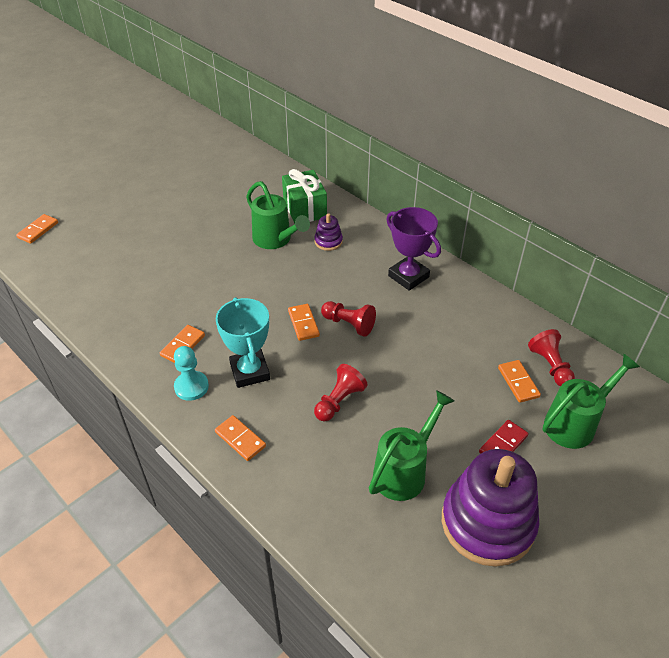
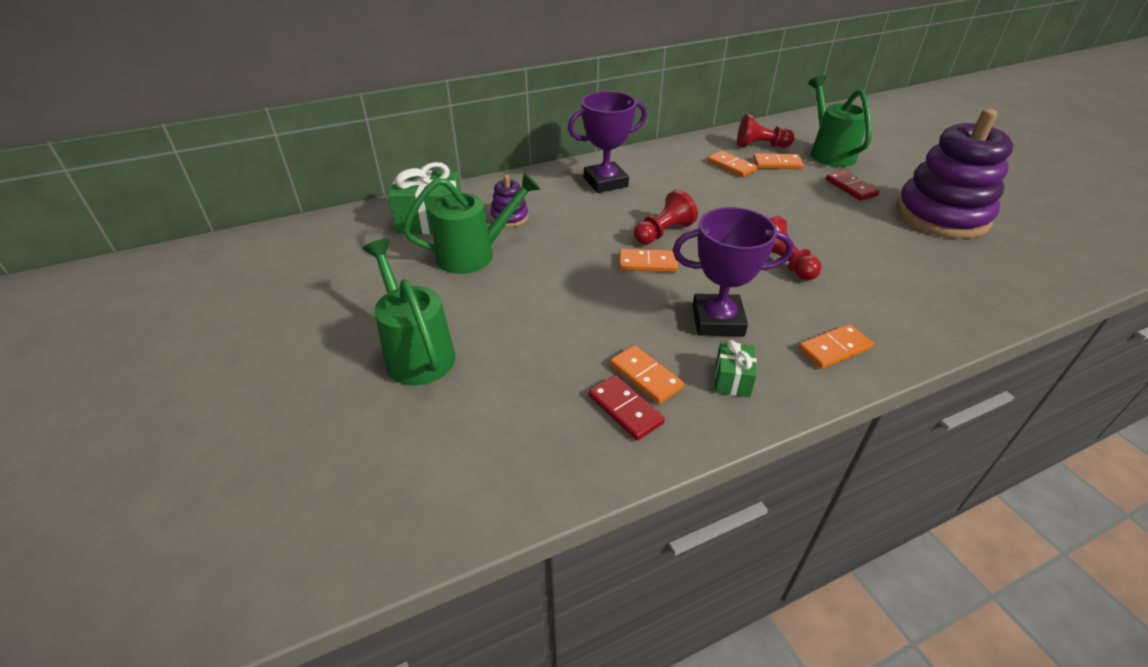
camera: 70 degrees left, 5 degrees down
orange domino [16,214,58,244] -> orange domino moved to [707,151,757,177]
turquoise pawn [174,346,209,401] -> green gift [715,340,757,397]
turquoise trophy [216,297,270,388] -> purple trophy [673,207,794,336]
green watering can [369,390,454,501] -> green watering can moved to [363,239,455,385]
none -> red domino [588,375,665,441]

